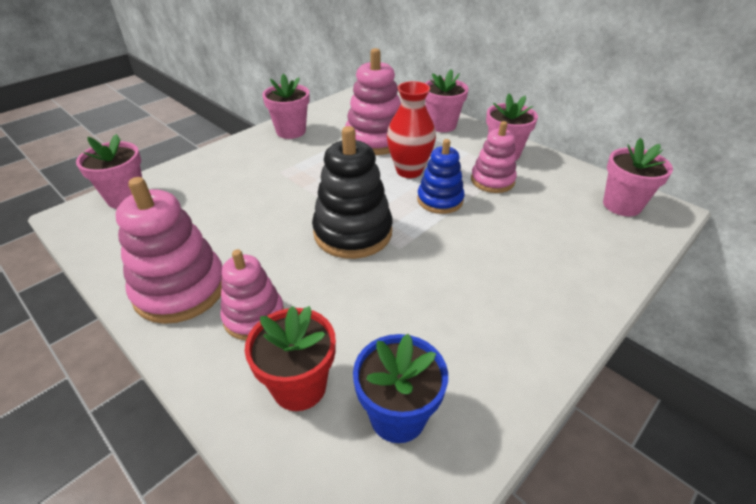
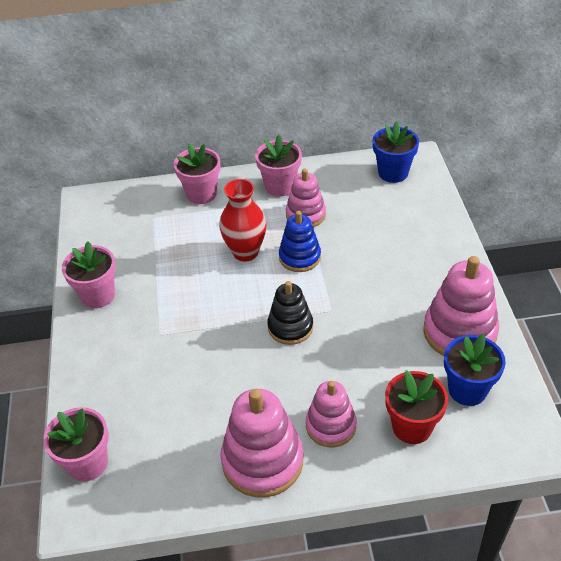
camera: 50 degrees left, 5 degrees up
black stacking toy [312,126,393,259] -> black stacking toy [267,281,313,345], size x0.64
pink stacking toy [345,48,401,155] -> pink stacking toy moved to [423,256,499,356]
pink flower pot [603,138,673,216] -> blue flower pot [373,121,419,183]

